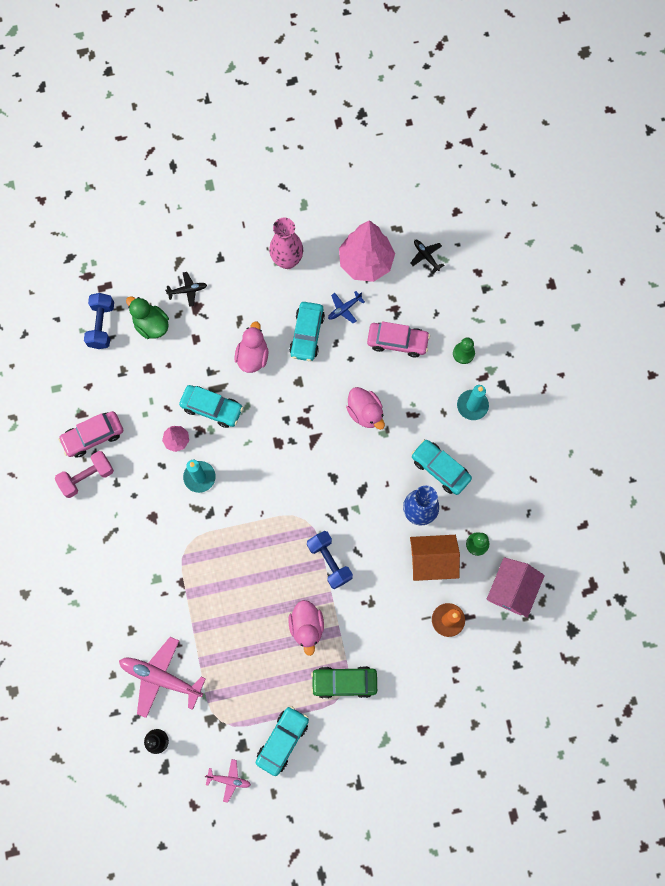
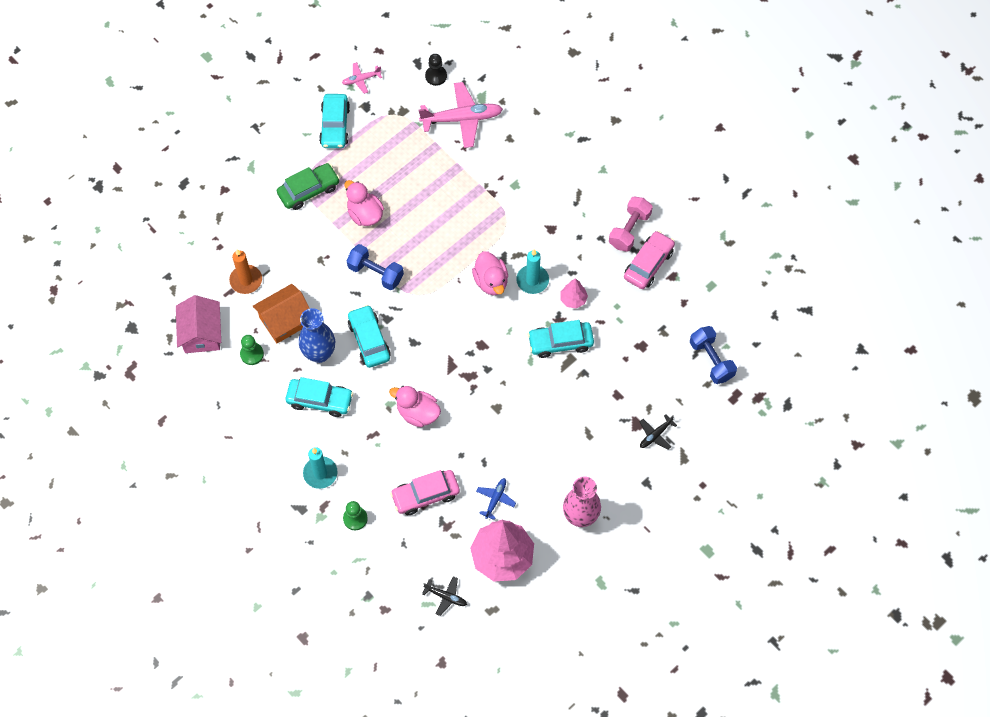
camera: 150 degrees right, 10 degrees down
green duck [126,296,169,339] -> none
pink duck [234,321,269,373] -> pink duck moved to [472,251,508,295]
turquoise car [289,302,325,361] -> turquoise car moved to [348,305,391,368]

